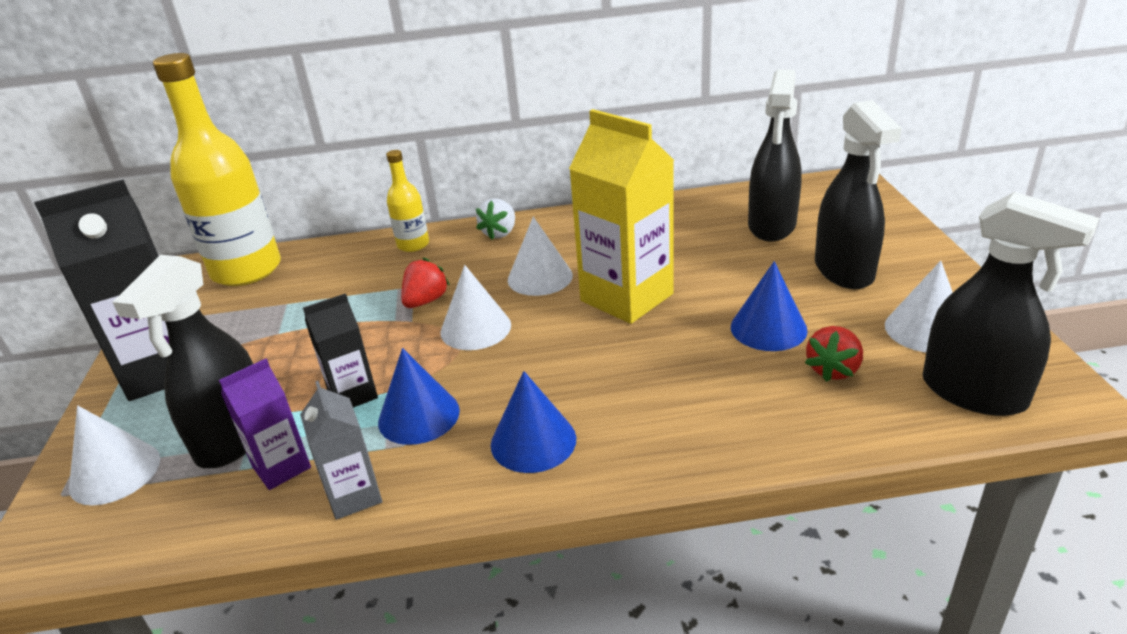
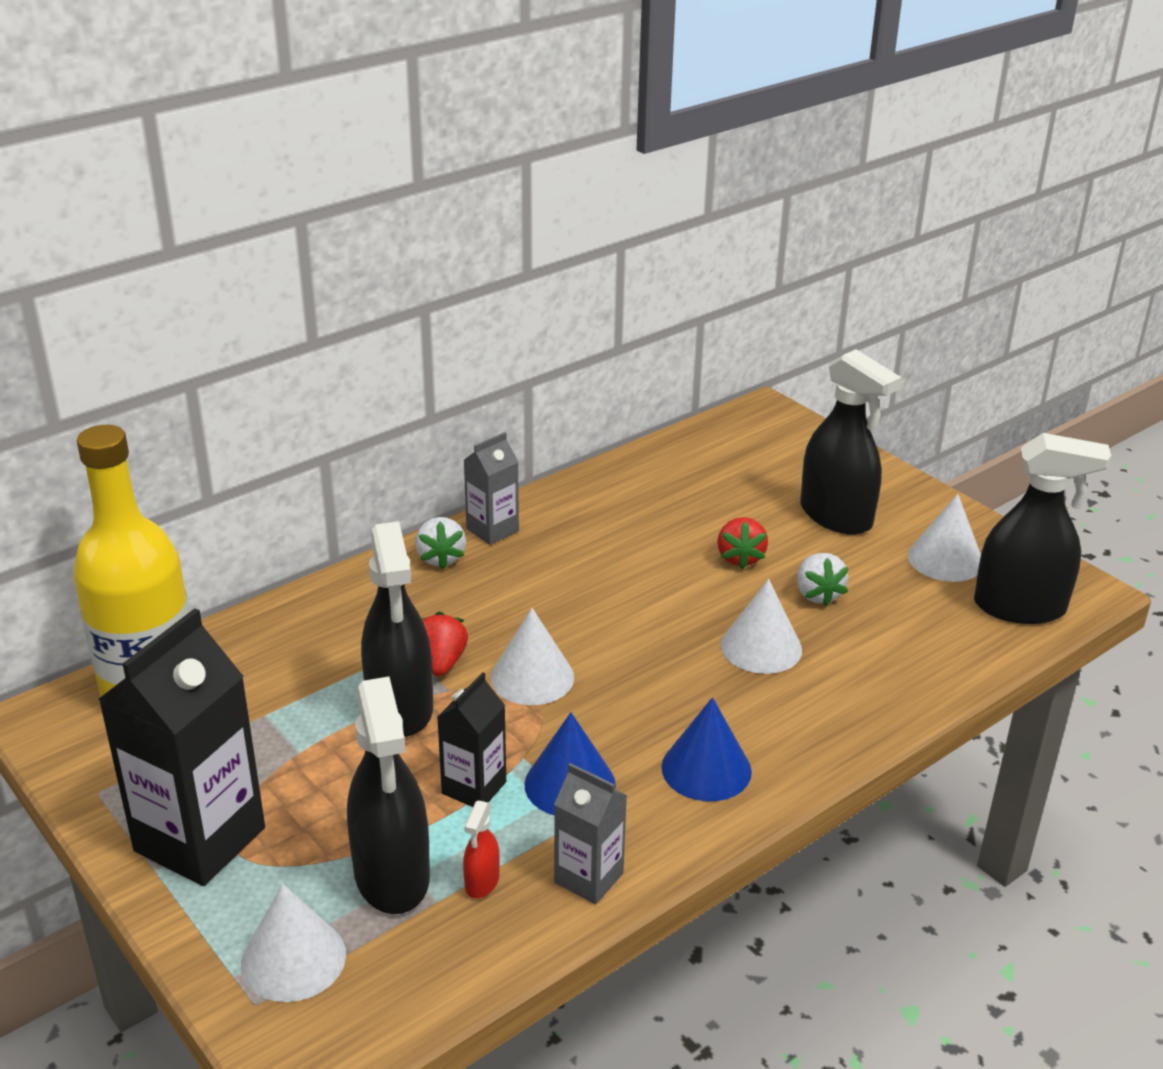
camera: 35 degrees left, 0 degrees up
purple carton [219,359,311,490] -> red spray bottle [463,801,500,898]
yellow bottle [386,150,429,252] -> none
white cone [508,217,573,296] -> white cone moved to [721,579,802,674]
yellow carton [569,109,674,324] -> none
blue cone [731,261,808,351] -> white strawberry [797,553,849,606]
black spray bottle [748,69,802,241] -> black spray bottle moved to [361,522,433,737]
red strawberry [805,326,863,382] -> red strawberry moved to [717,517,768,569]
none -> grey carton [464,432,519,545]

